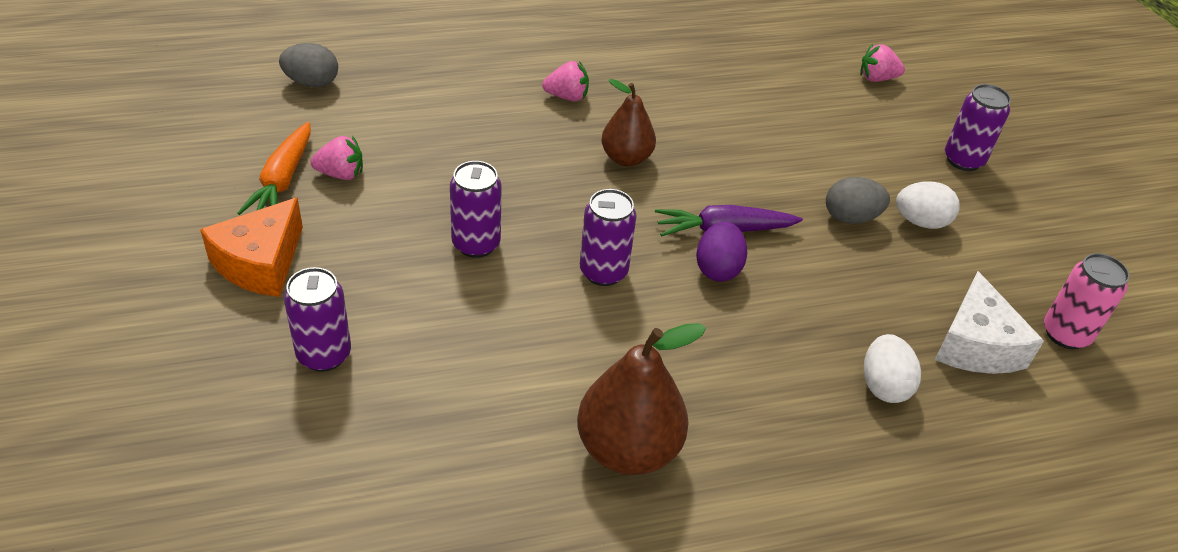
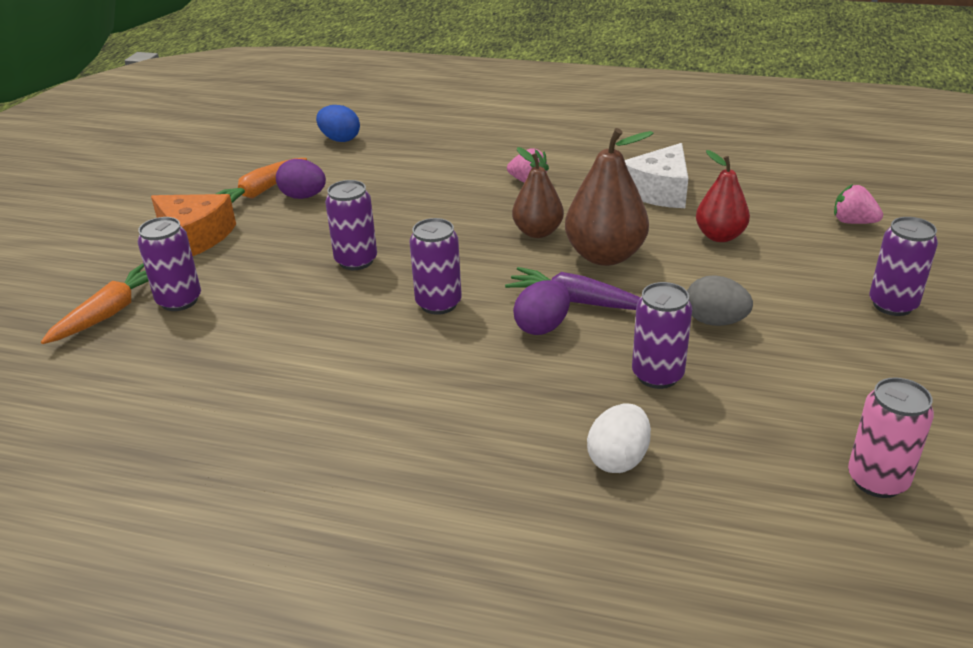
camera: 35 degrees right, 10 degrees down
orange cheese [200,197,303,297] -> orange cheese turned 120 degrees counterclockwise [151,194,236,256]
grey egg [279,43,338,87] -> blue egg [316,105,360,142]
pink strawberry [311,136,363,180] -> purple egg [276,159,326,199]
brown pear [577,323,706,475] -> brown pear moved to [565,128,654,266]
white egg [896,182,960,229] -> none
white cheese [935,271,1044,374] -> white cheese moved to [625,143,688,208]
none -> orange carrot [41,263,148,344]
none -> purple can [632,282,692,389]
none -> red pear [696,150,750,242]

